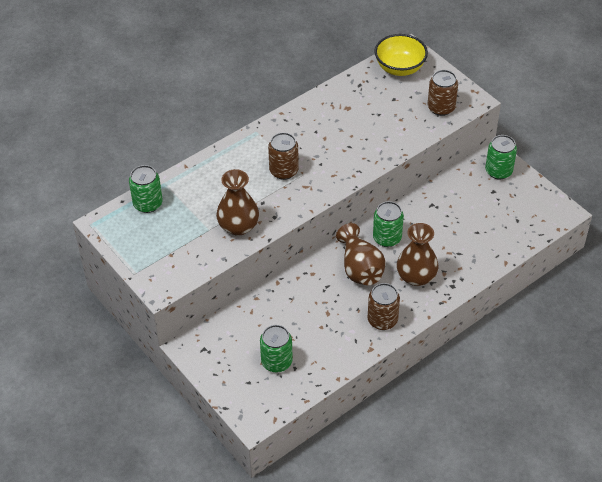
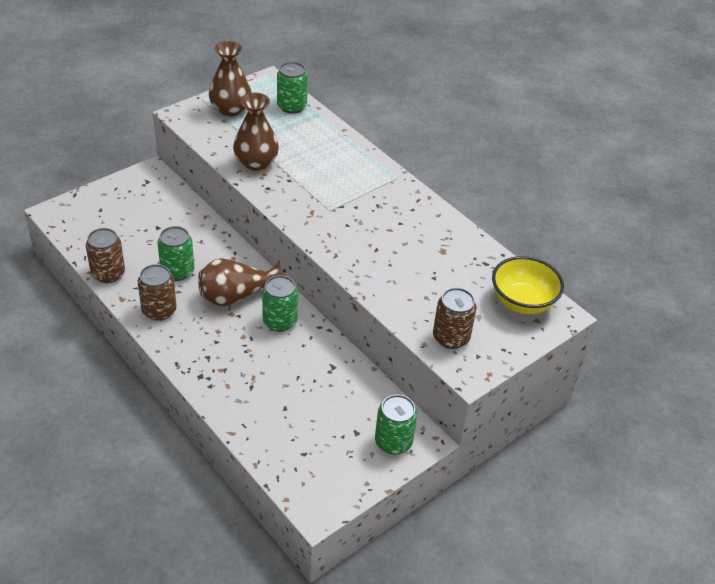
camera: 85 degrees right, 5 degrees down
green can [260,325,293,372] -> green can moved to [158,226,194,281]
brown can [268,132,299,180] -> brown can moved to [86,228,125,283]
brown vase [397,223,439,286] -> brown vase moved to [209,41,252,117]

